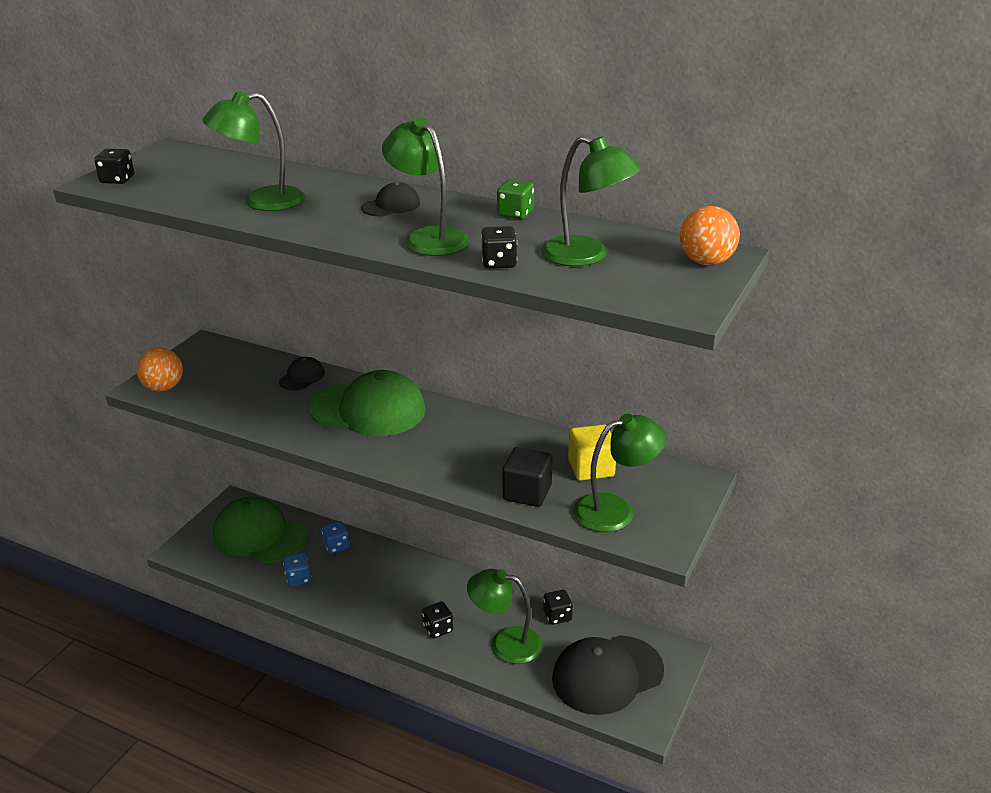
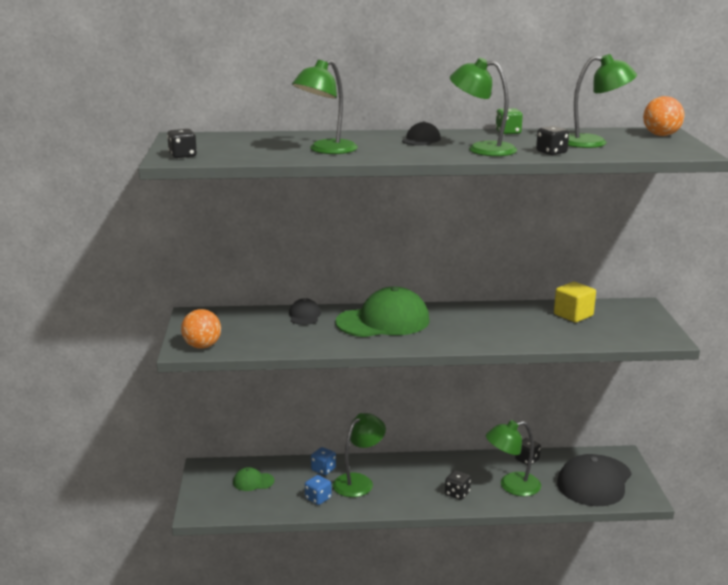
camera: 30 degrees left, 10 degrees down
green cap [213,497,308,563] -> green cap [233,467,274,491], size x0.46
black cube [503,447,552,507] -> none
green lamp [573,414,666,532] -> green lamp moved to [333,413,386,497]

